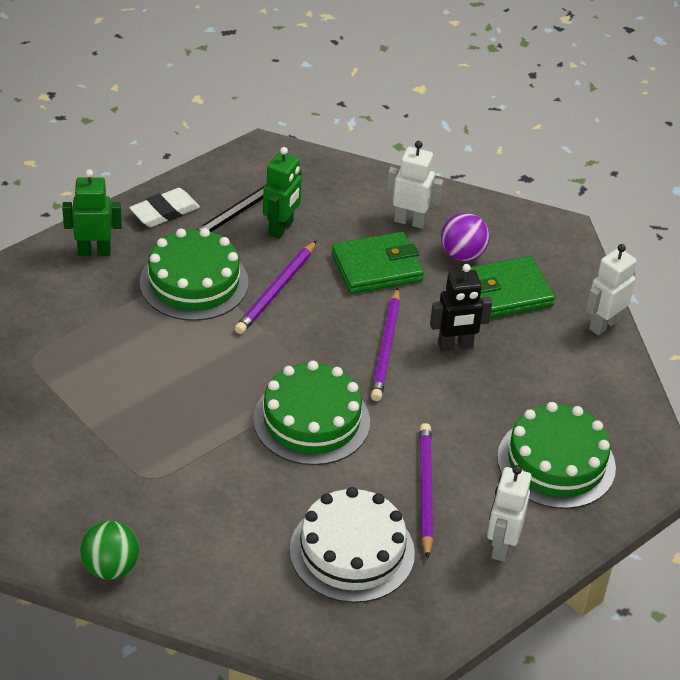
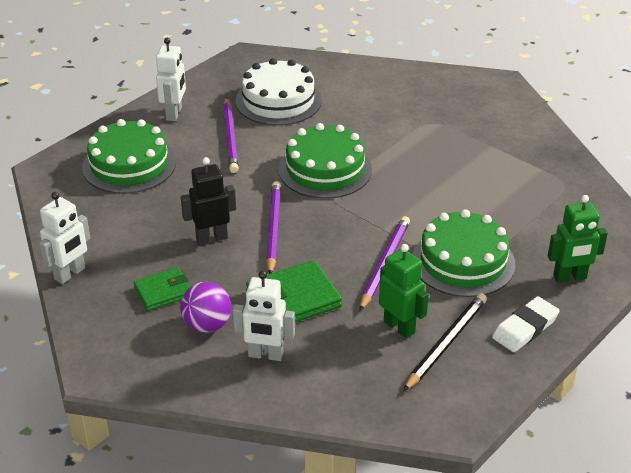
camera: 175 degrees right, 5 degrees down
green ball [80,520,139,580] -> none
green robot [263,147,302,239] -> green robot turned 120 degrees clockwise [379,244,429,338]
green wallet [461,256,555,319] -> green wallet [134,268,190,311], size x0.63

